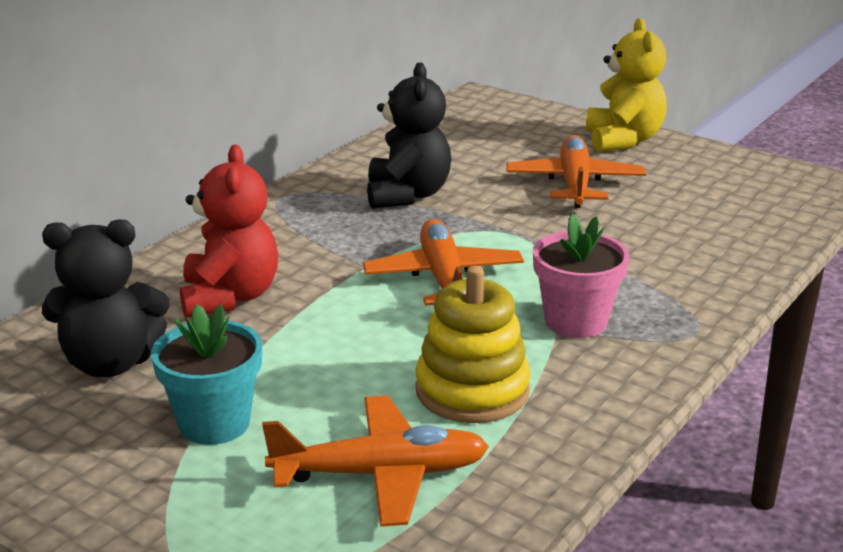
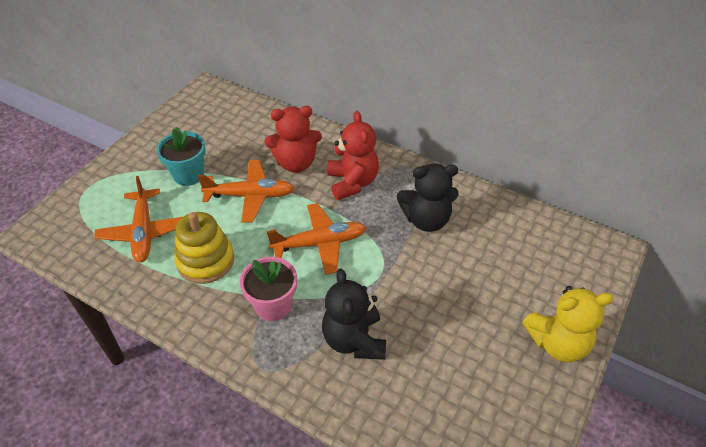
camera: 85 degrees right, 20 degrees up
black teddy bear [42,219,170,377] -> black teddy bear moved to [322,269,386,360]
orange plane [507,135,646,208] -> orange plane moved to [198,160,294,223]
none -> red teddy bear [327,111,379,200]

